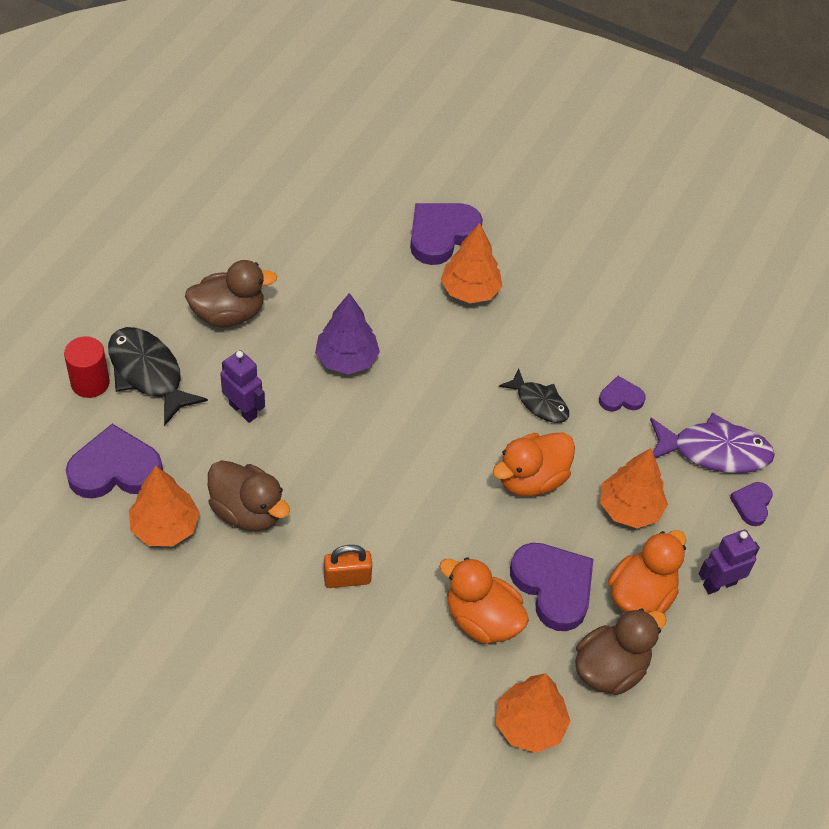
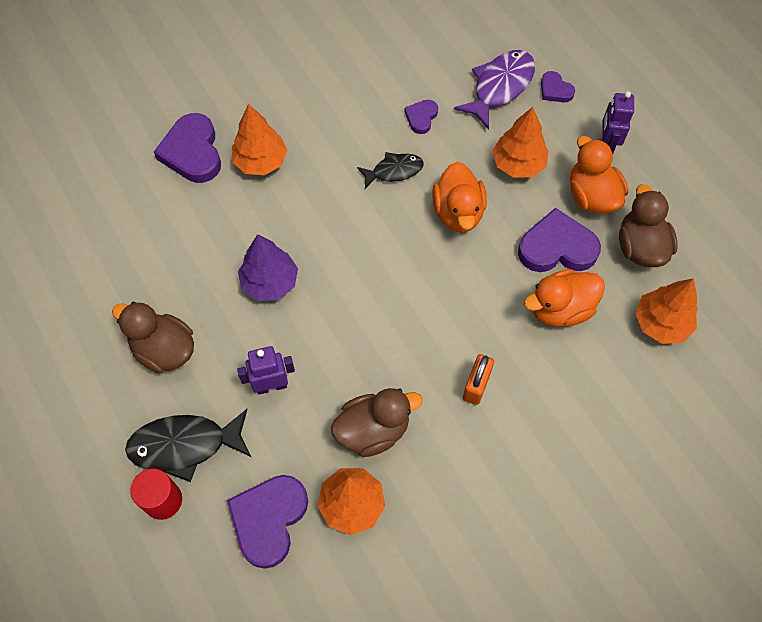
camera: 55 degrees left, 10 degrees up
brown duck [185,260,277,327] -> brown duck turned 75 degrees counterclockwise [112,302,194,374]

